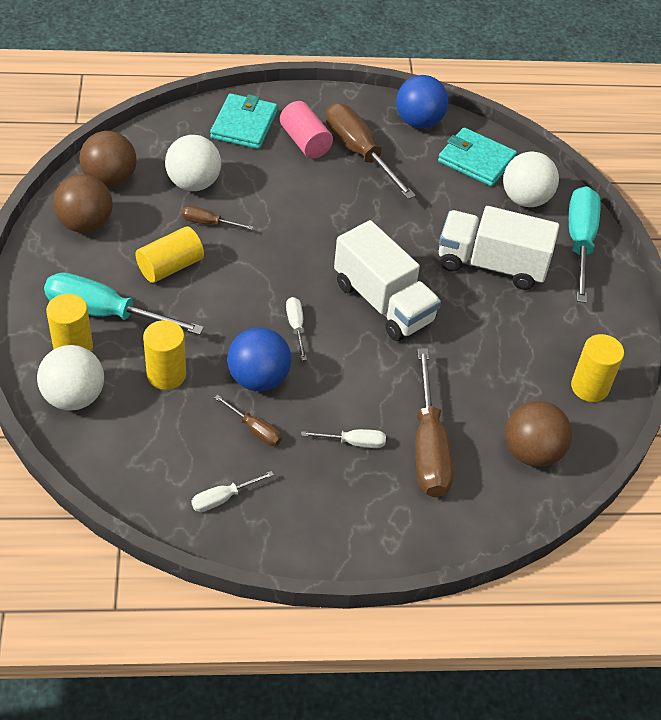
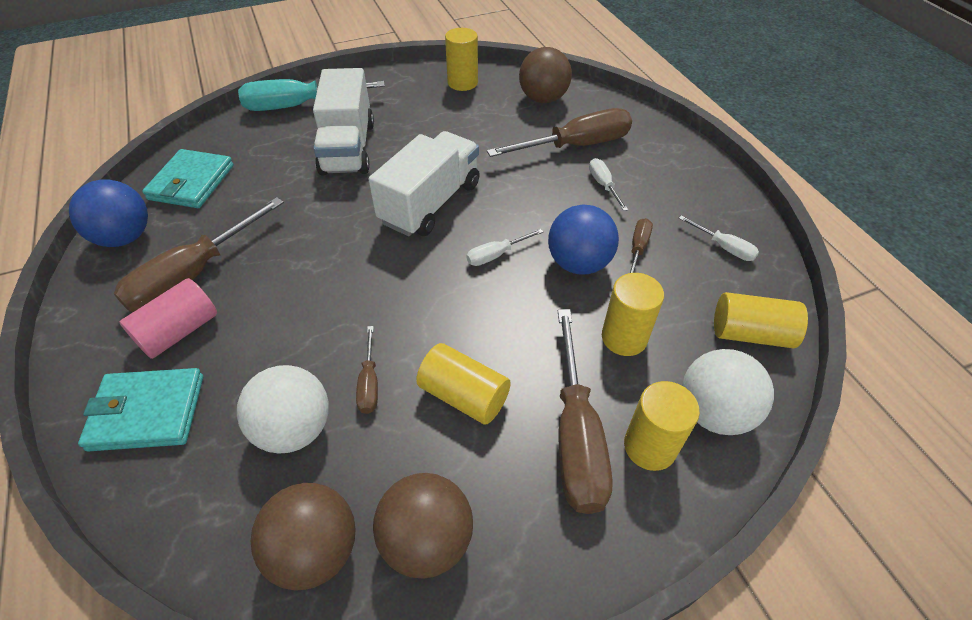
camera: 105 degrees left, 0 degrees up
turquoise screwdriver [44,272,204,335] -> brown screwdriver [558,309,613,514]
white ball [503,151,559,207] -> none
none -> yellow cylinder [714,292,808,348]

